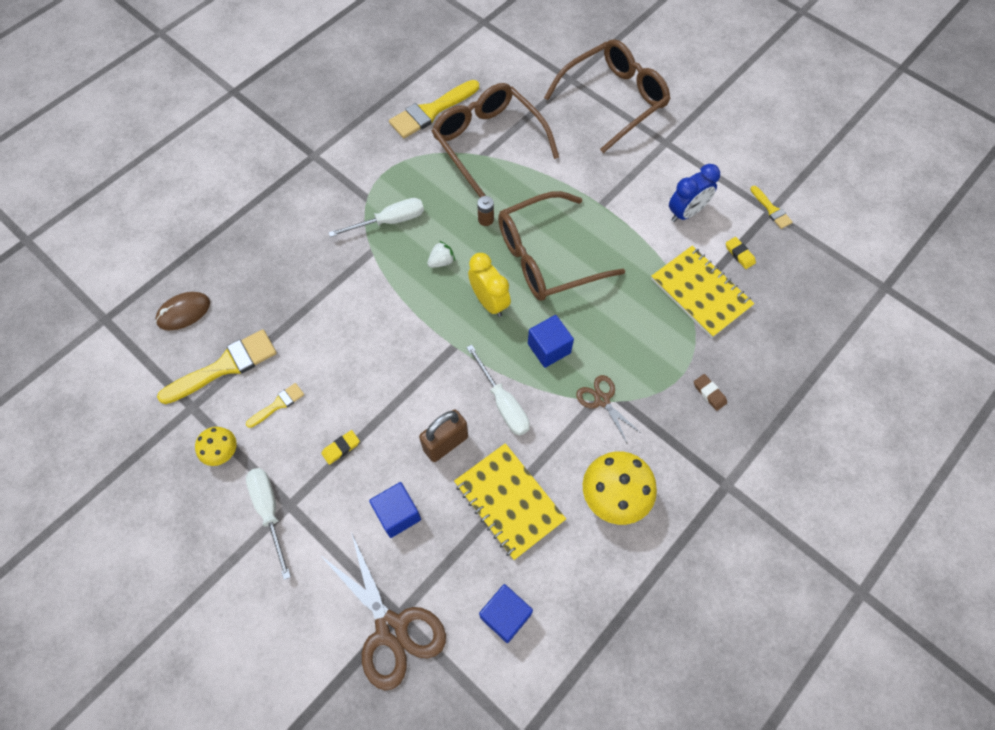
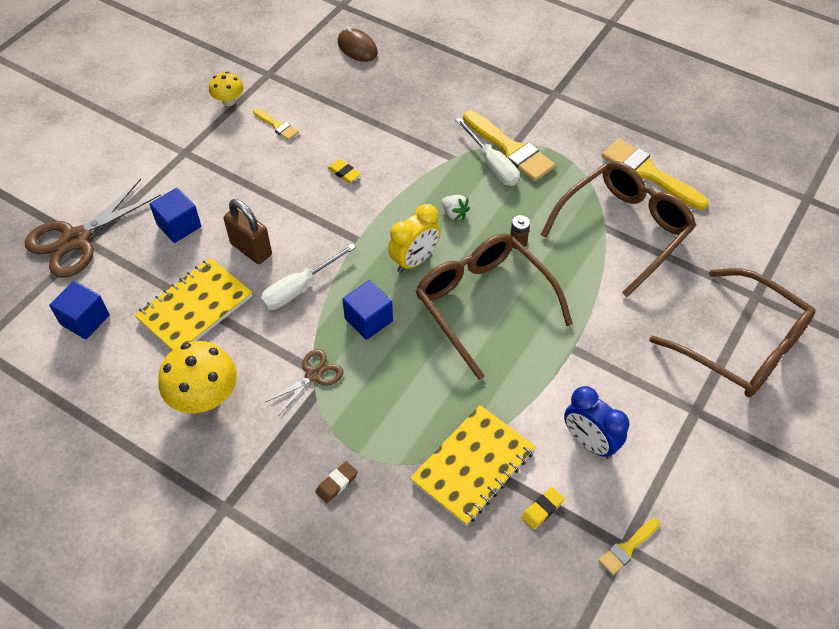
camera: 80 degrees right, 10 degrees down
yellow brush [157,329,277,404] -> yellow brush moved to [463,110,555,181]
white screwdriver [246,468,291,580] -> none
yellow eraser [321,430,360,465] -> yellow eraser moved to [328,159,361,183]

